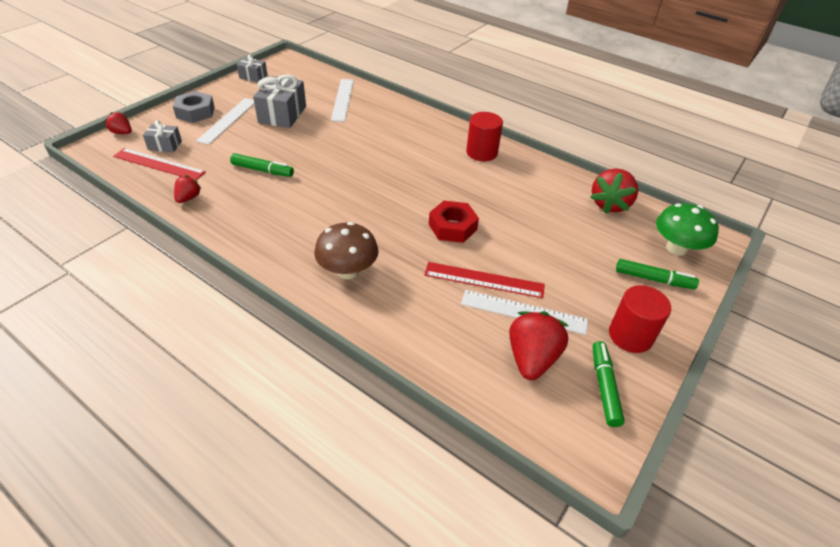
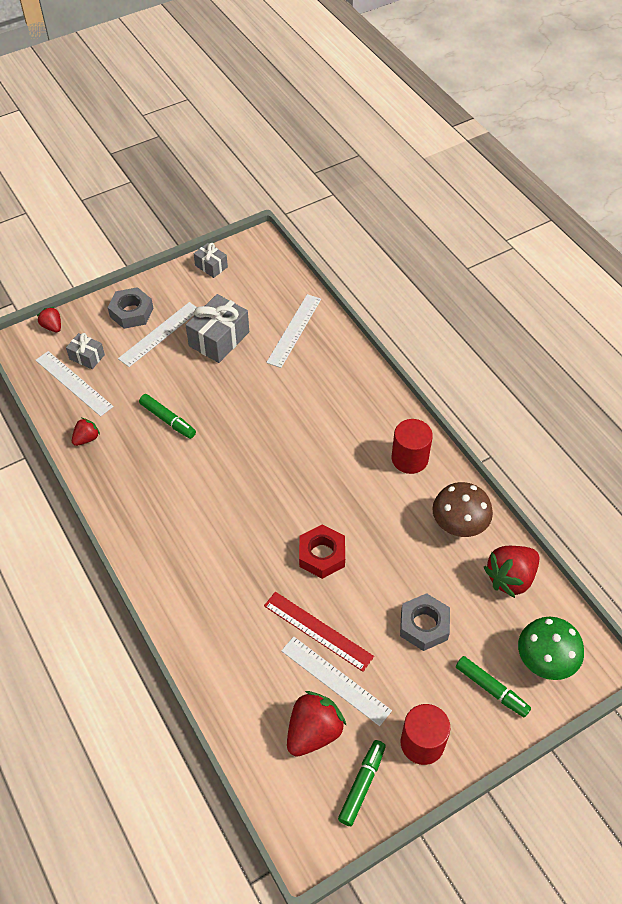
camera: 25 degrees right, 10 degrees up
red ruler [113,148,206,180] -> white ruler [35,351,114,417]
brown mushroom [314,222,378,279] -> brown mushroom moved to [432,482,493,537]
none -> grey nut [400,593,450,651]

